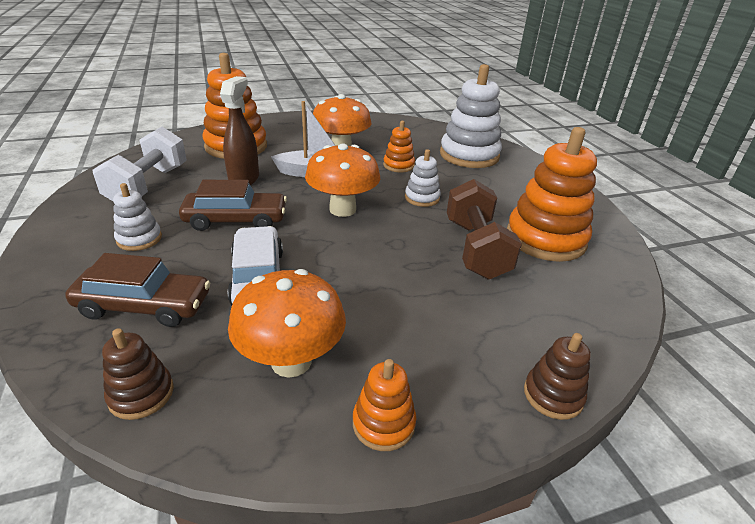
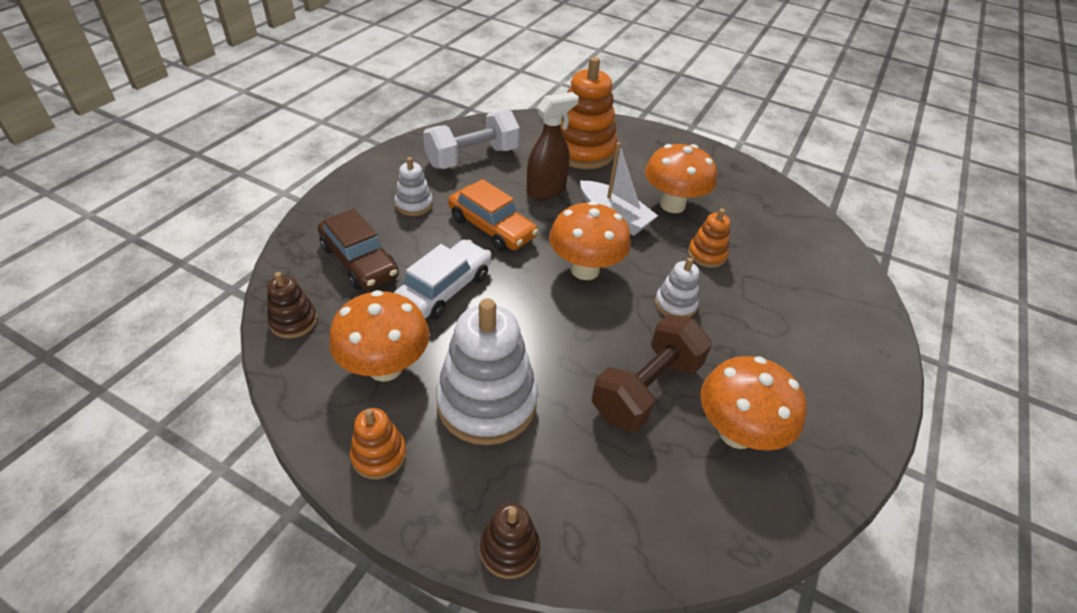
camera: 45 degrees right, 10 degrees up
brown car [179,180,287,231] -> orange car [448,179,538,251]
white stacking toy [440,64,502,168] -> white stacking toy moved to [436,298,538,445]
orange stacking toy [507,127,597,262] -> orange mushroom [700,356,807,451]

